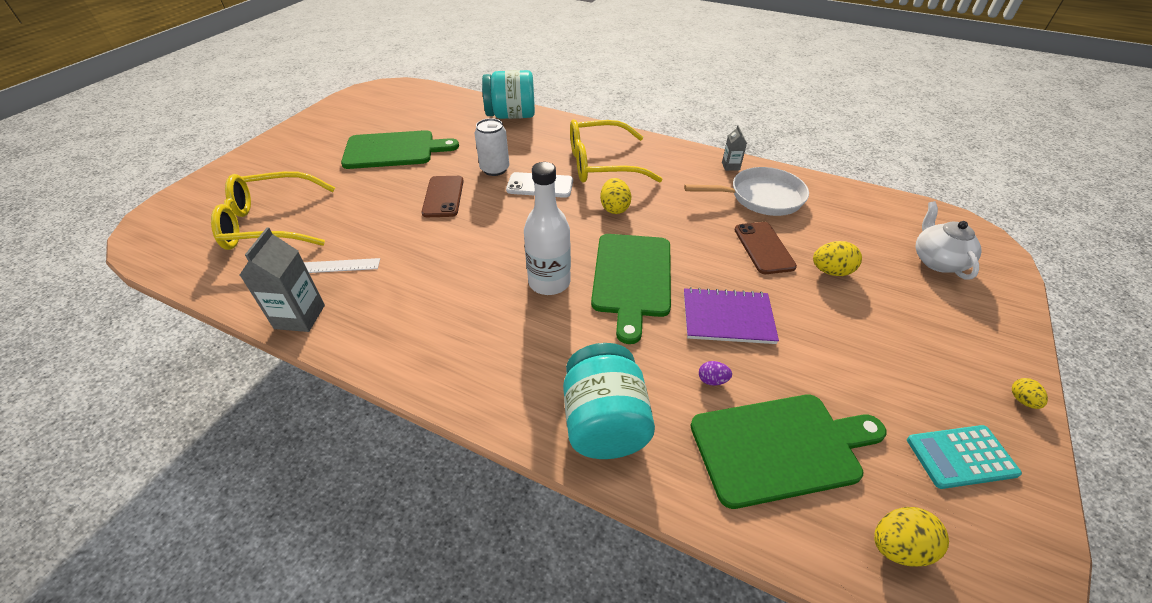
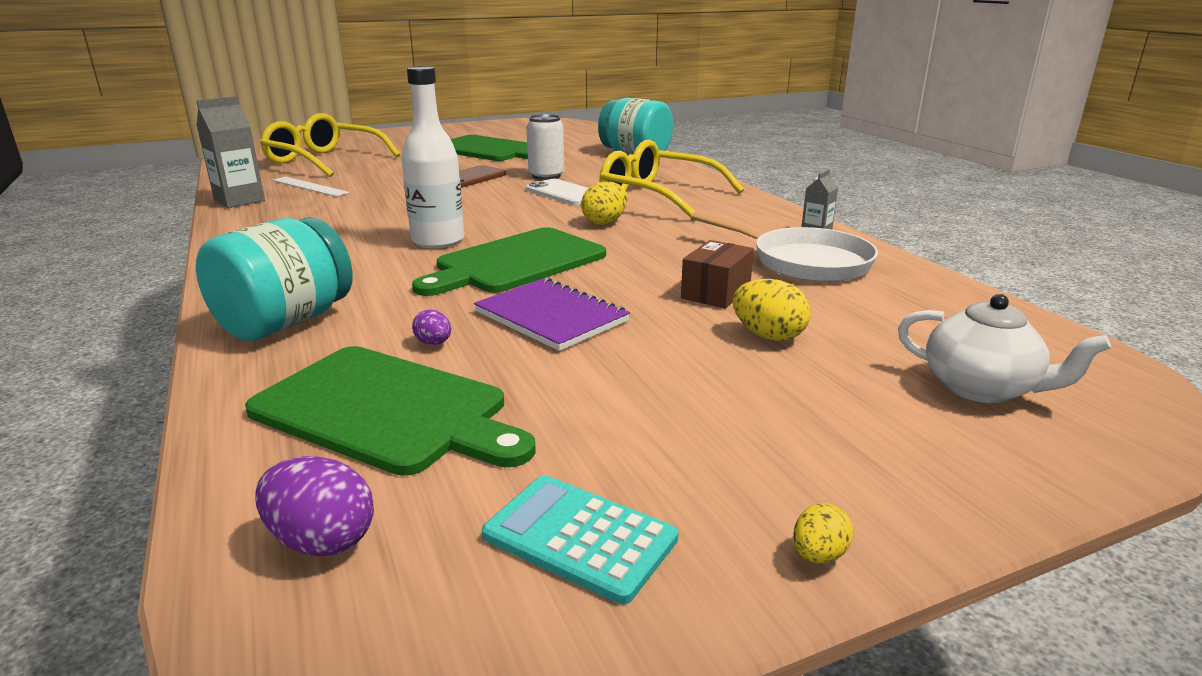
camera: 40 degrees right, 20 degrees down
brown phone [734,222,797,274] -> brown box [681,240,754,308]
yellow egg [874,507,949,567] -> purple egg [255,456,374,556]
white teapot [915,201,981,280] -> white teapot turned 90 degrees clockwise [898,294,1111,403]

